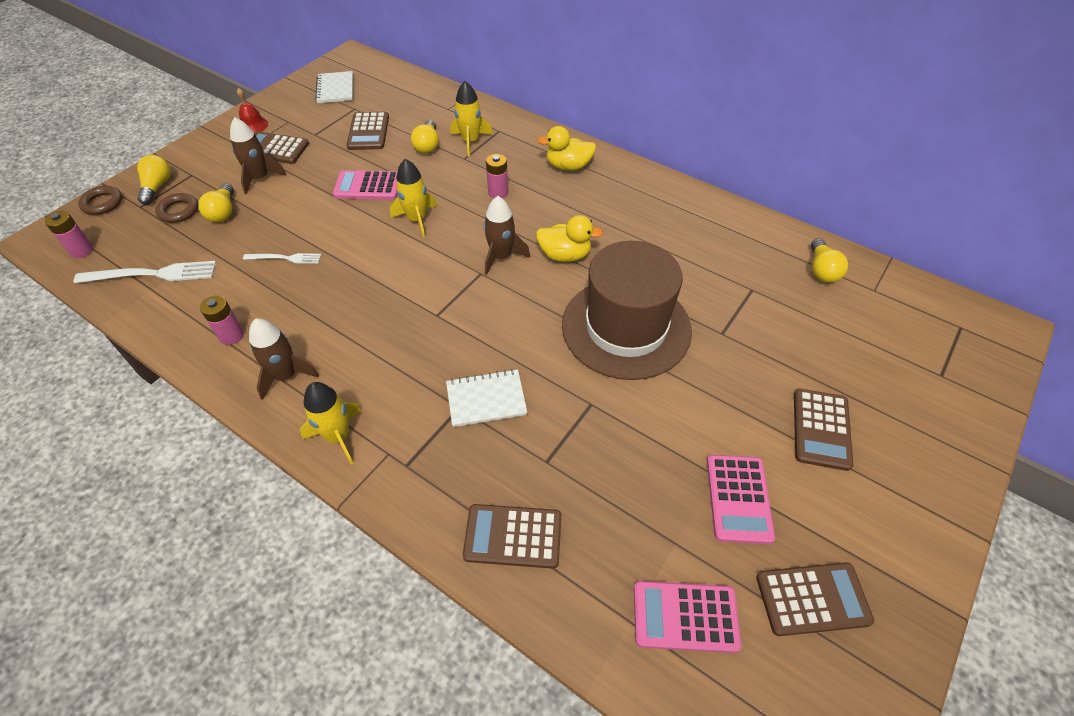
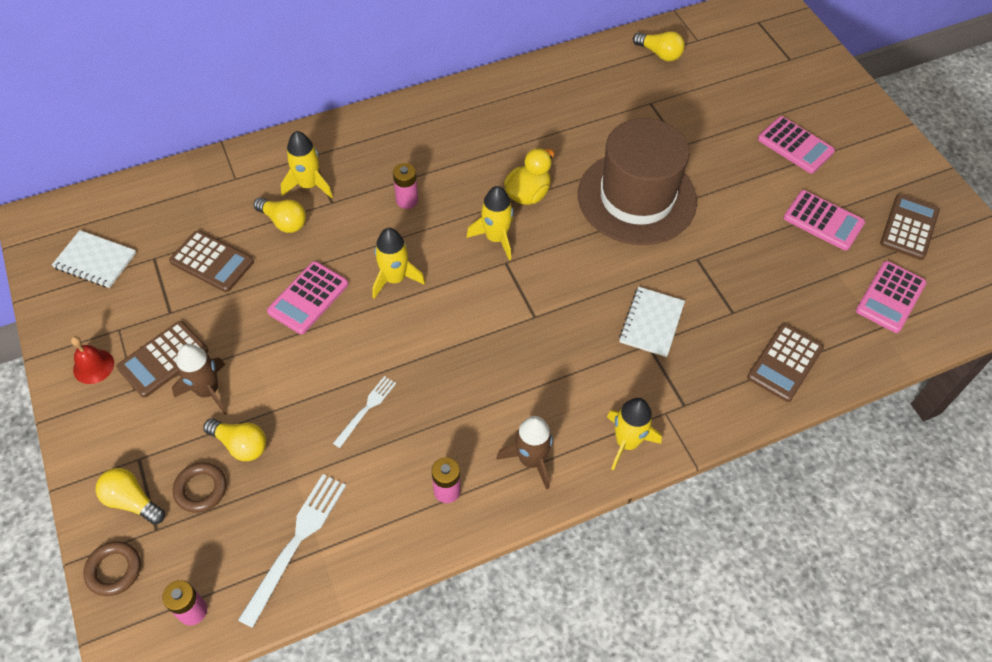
camera: 60 degrees left, 5 degrees up
brown rocket [484,196,530,275] -> yellow rocket [466,186,513,260]
yellow duck [537,126,596,171] -> none
brown calculator [794,388,853,471] -> pink calculator [758,116,835,174]

